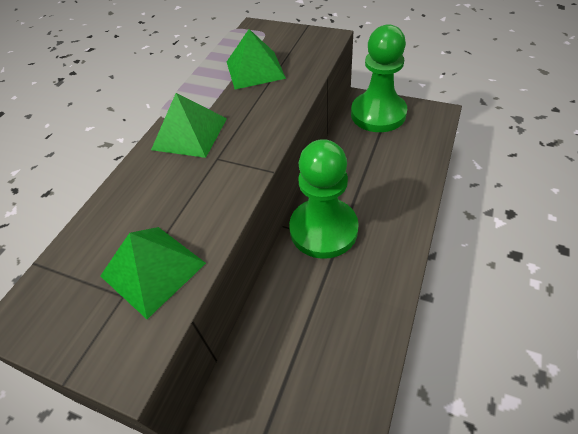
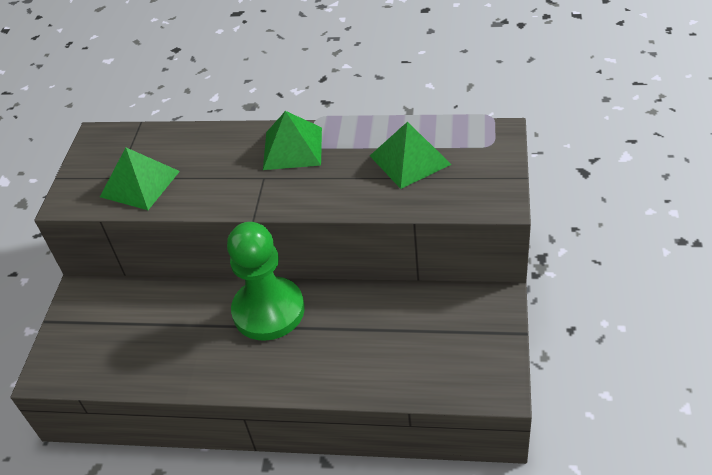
camera: 75 degrees right, 5 degrees down
green pawn [351,24,407,132] -> none

